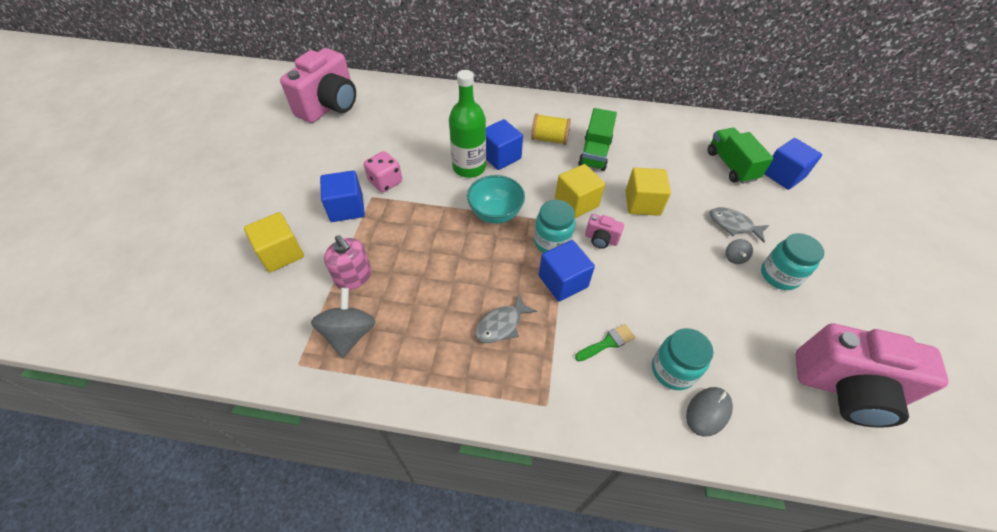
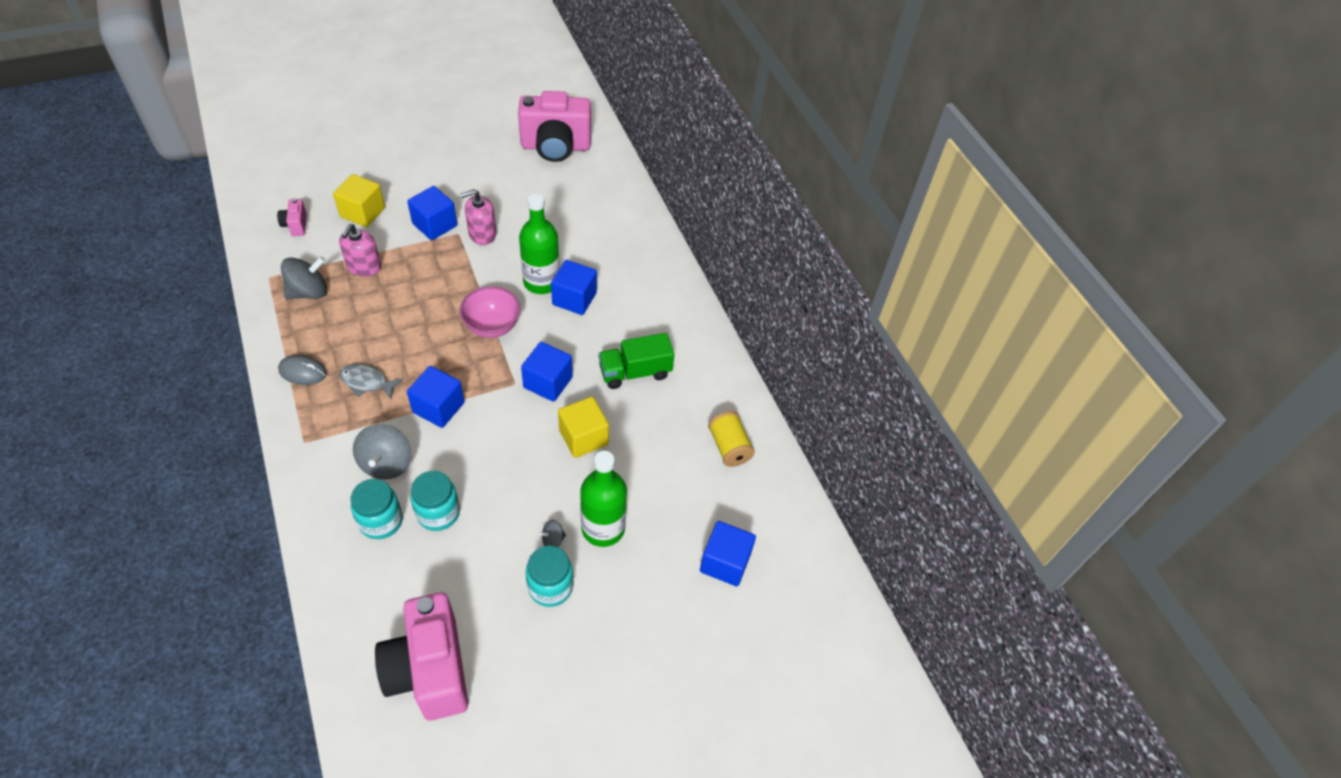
camera: 55 degrees right, 0 degrees up
pink dice [364,151,402,192] -> pink soap dispenser [460,189,496,245]
turquoise bowl [467,175,525,224] -> pink bowl [459,286,520,338]
yellow spool [531,113,571,145] -> yellow spool moved to [708,411,755,467]
turquoise jar [534,200,575,253] -> turquoise jar moved to [411,471,460,531]
yellow cube [555,164,605,218] -> blue cube [521,342,573,402]
green brush [575,324,635,361] -> grey spinning top [353,424,412,479]
pink camera [585,214,624,249] -> pink camera moved to [277,198,307,236]
grey mouse [686,387,733,437] -> grey mouse moved to [278,355,327,385]
green truck [708,128,774,184] -> none
grey fish [710,207,769,242] -> green bottle [580,451,627,547]

